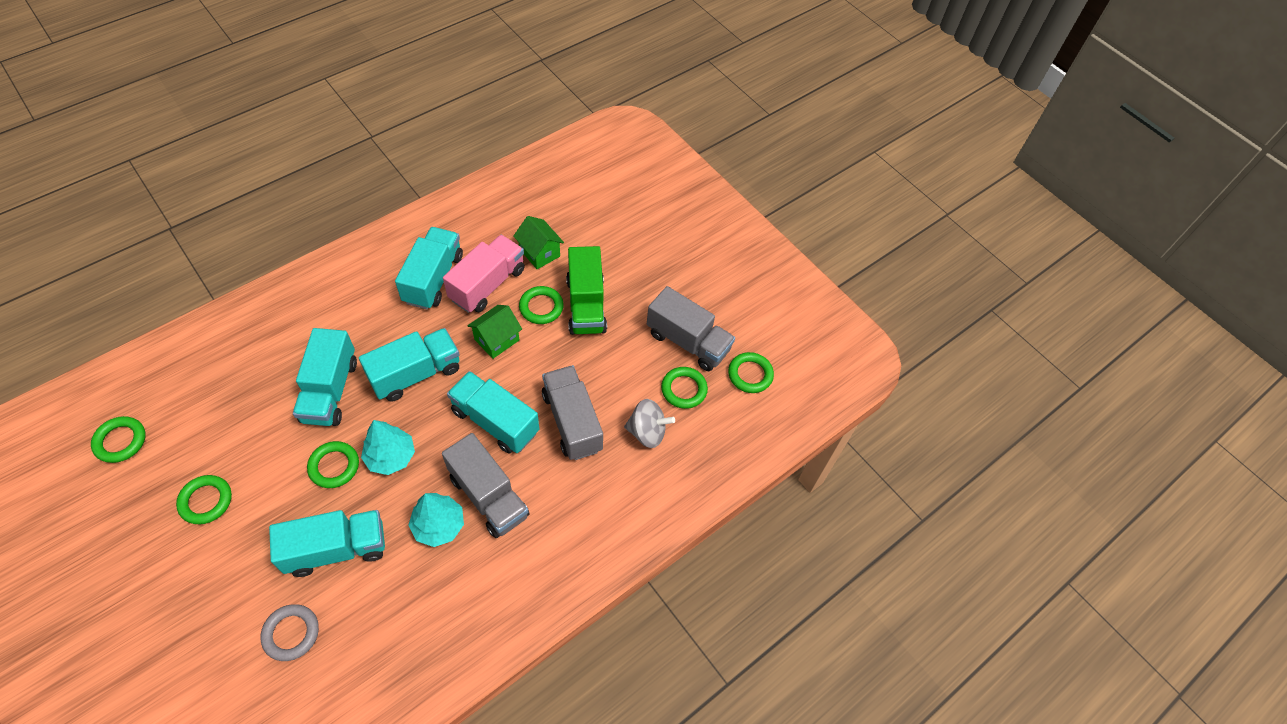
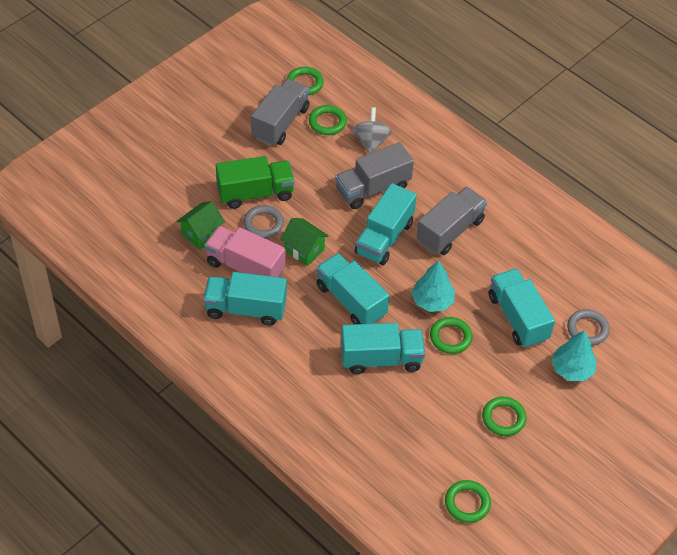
camera: 95 degrees left, 5 degrees down
turquoise tree [408,493,464,547] -> turquoise tree moved to [552,330,597,381]
green ring [519,286,564,324] -> grey ring [243,205,284,238]

